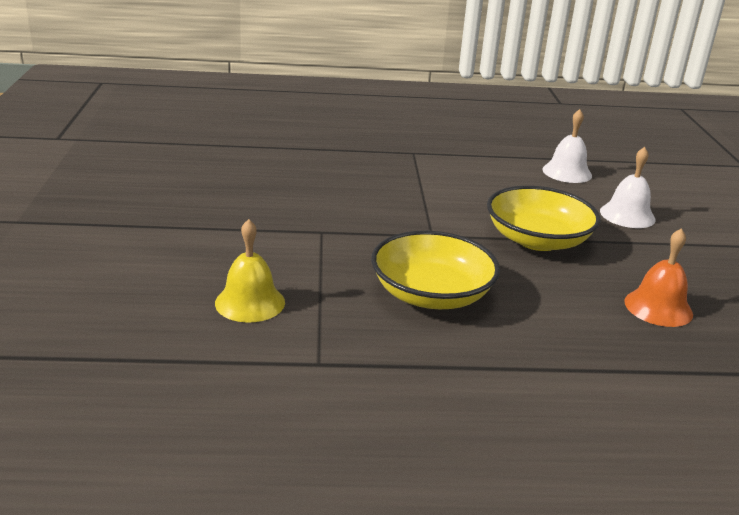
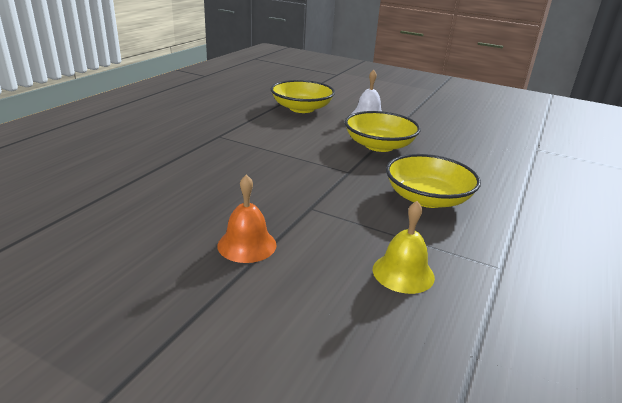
camera: 60 degrees left, 0 degrees up
white bell [542,109,592,183] -> yellow bowl [271,80,335,113]
orange bell [624,228,693,327] -> orange bell moved to [217,174,277,263]

